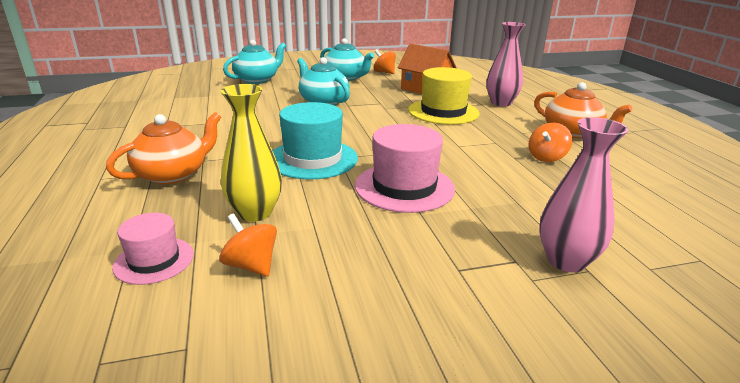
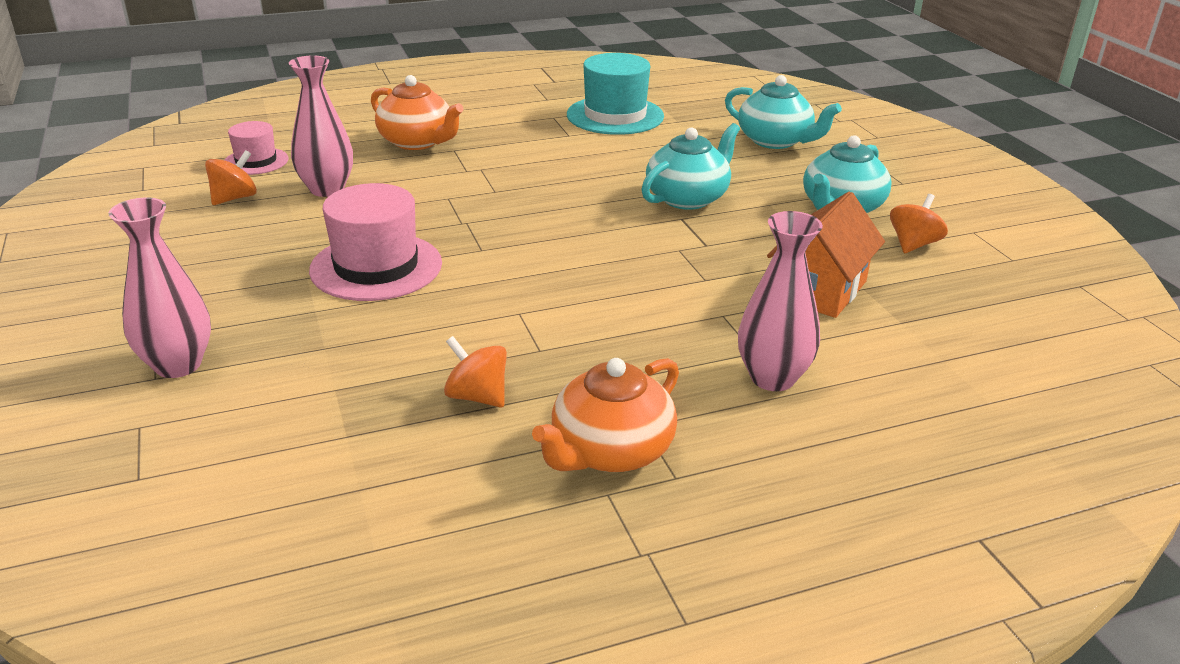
camera: 85 degrees right, 5 degrees up
yellow vase [221,84,282,222] -> pink vase [289,55,353,197]
turquoise hat [273,102,358,180] -> turquoise hat moved to [567,53,664,135]
yellow hat [408,67,480,125] -> none

